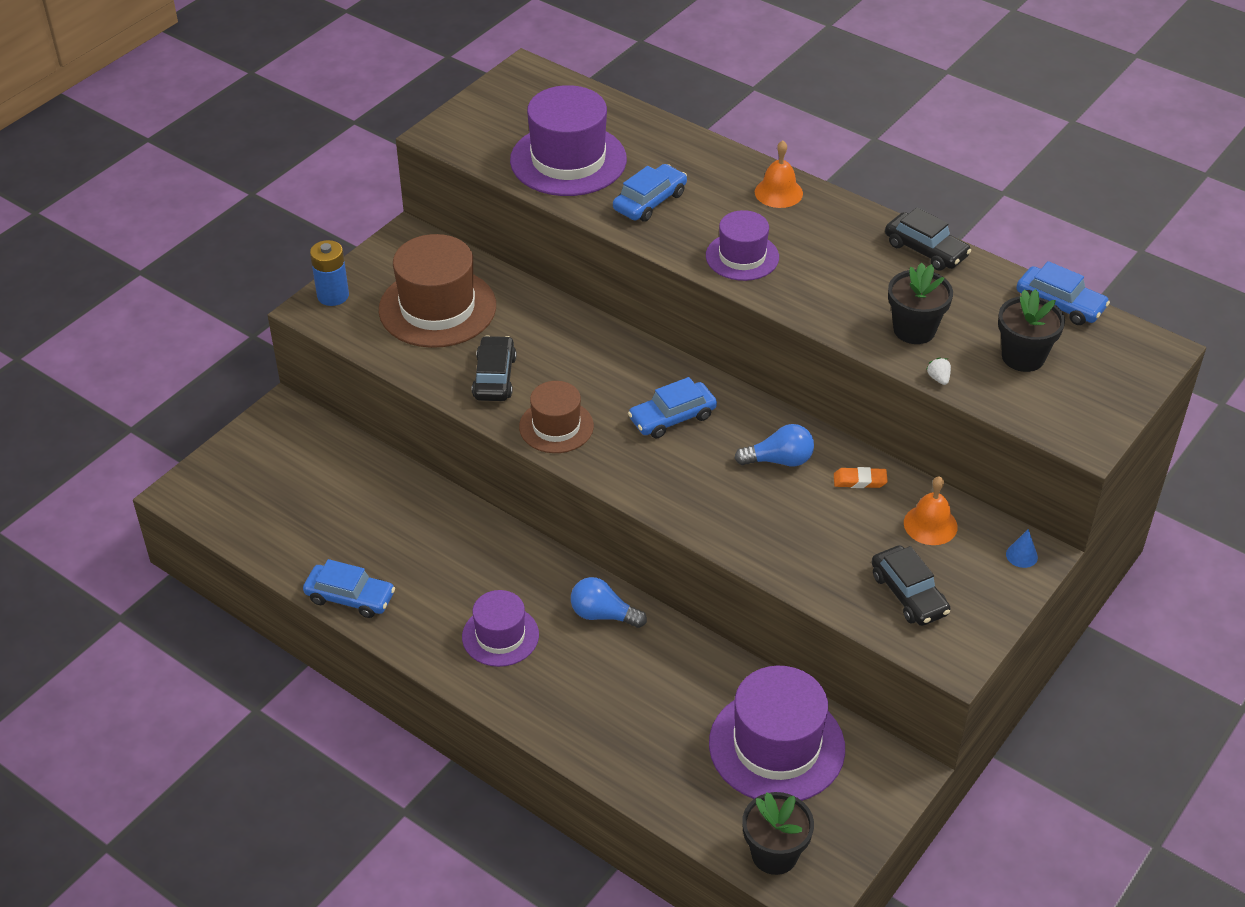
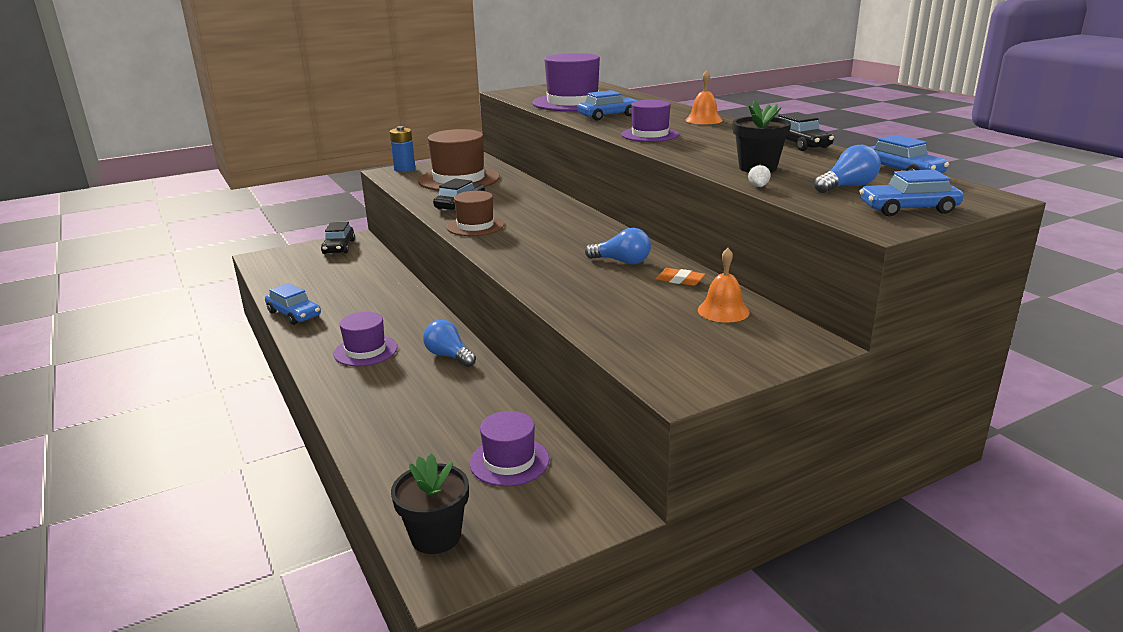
camera: 25 degrees right, 20 degrees down
blue car [628,377,717,438] -> blue car moved to [860,169,964,216]
purple hat [709,666,845,801] -> purple hat [470,411,549,486], size x0.60
black car [872,545,951,626] -> black car moved to [321,222,355,254]
black flower pot [998,289,1065,372] -> blue light bulb [814,145,881,193]
blue cone [1006,529,1038,568] -> none

